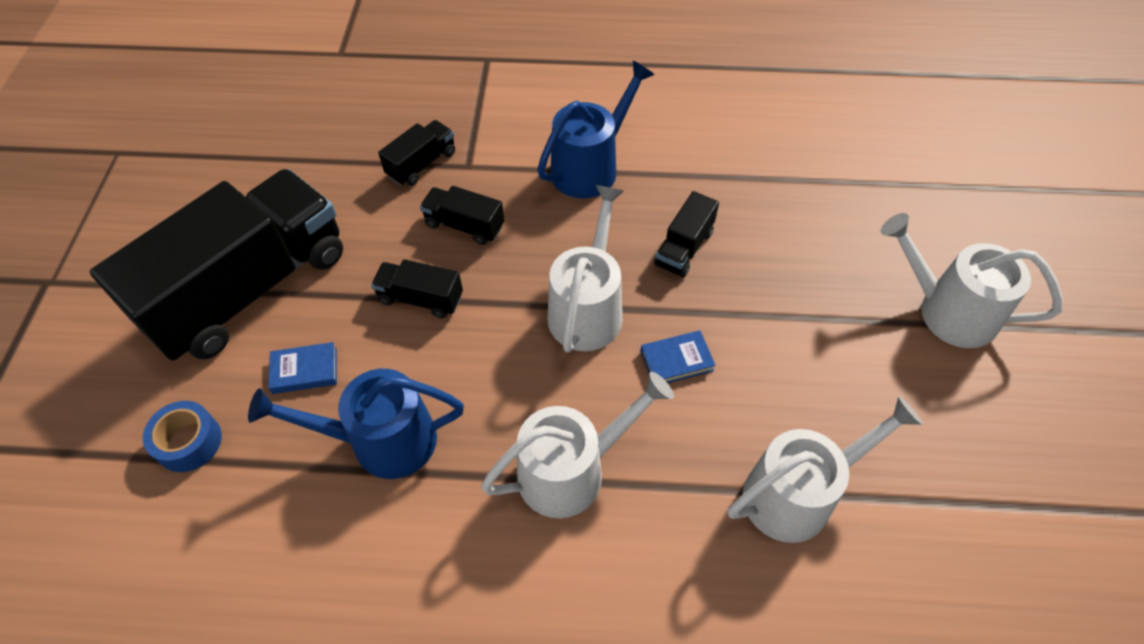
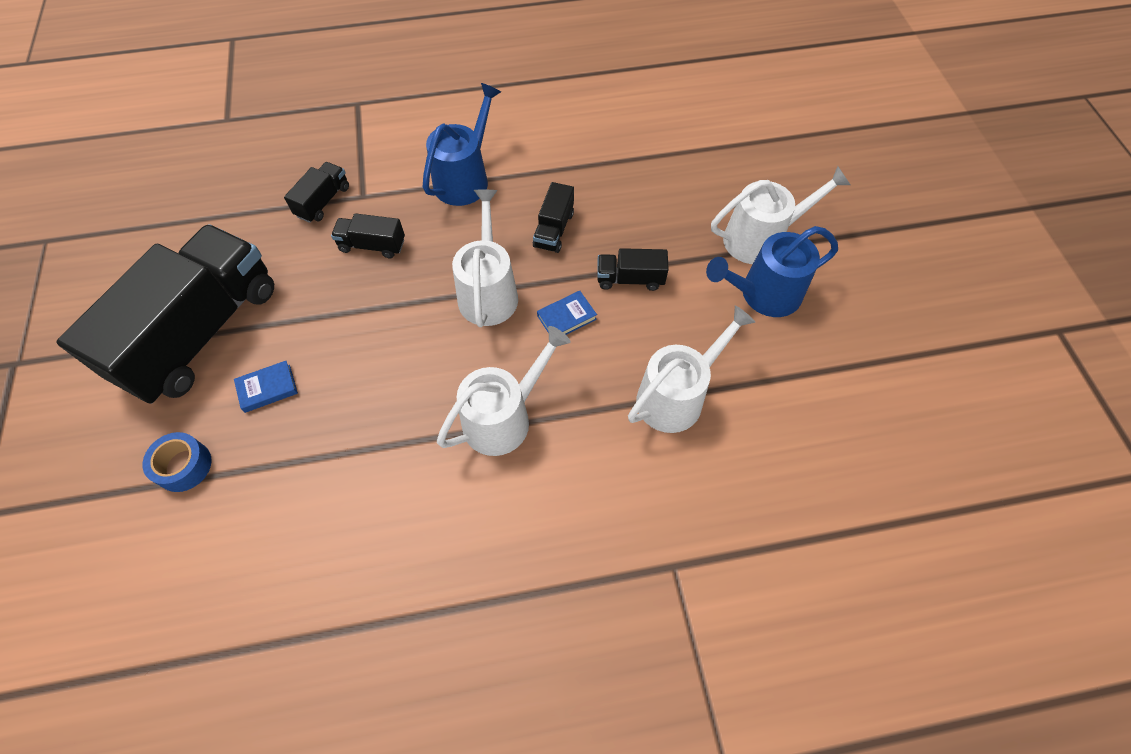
camera: 15 degrees left, 5 degrees up
blue watering can [248,369,464,479] -> blue watering can moved to [706,226,838,317]
black truck [371,259,463,318] -> black truck moved to [597,248,669,291]
white watering can [881,213,1063,348] -> white watering can turned 150 degrees clockwise [711,166,850,264]

